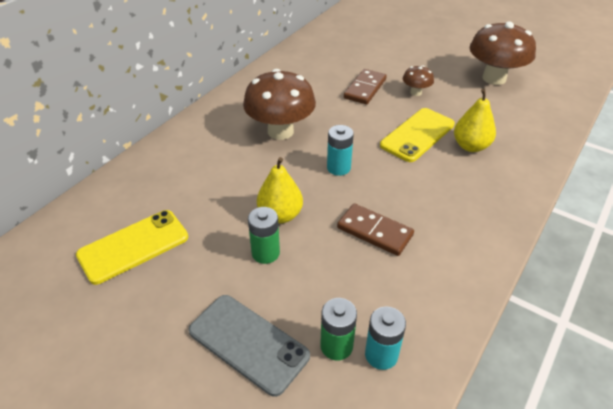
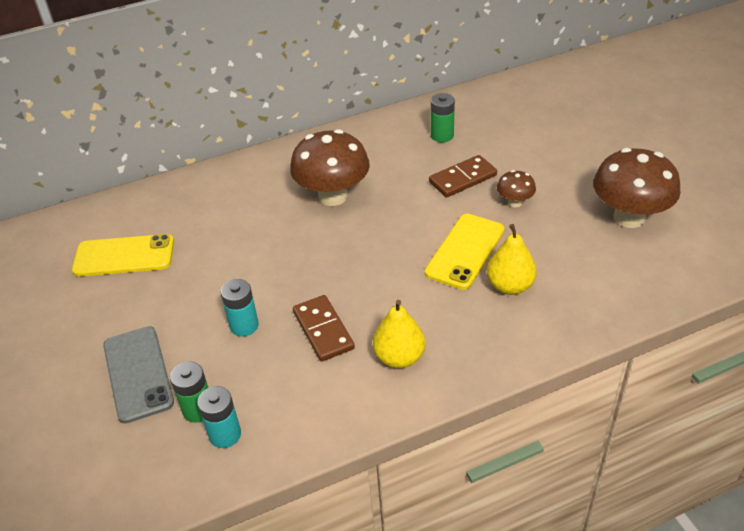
camera: 35 degrees right, 0 degrees up
green battery [248,207,280,264] -> green battery moved to [431,93,455,142]
yellow pear [257,157,303,224] -> yellow pear moved to [373,300,426,368]
turquoise battery [327,125,354,176] -> turquoise battery moved to [221,279,259,337]
yellow phone [380,108,455,162] -> yellow phone turned 45 degrees counterclockwise [425,214,504,290]

